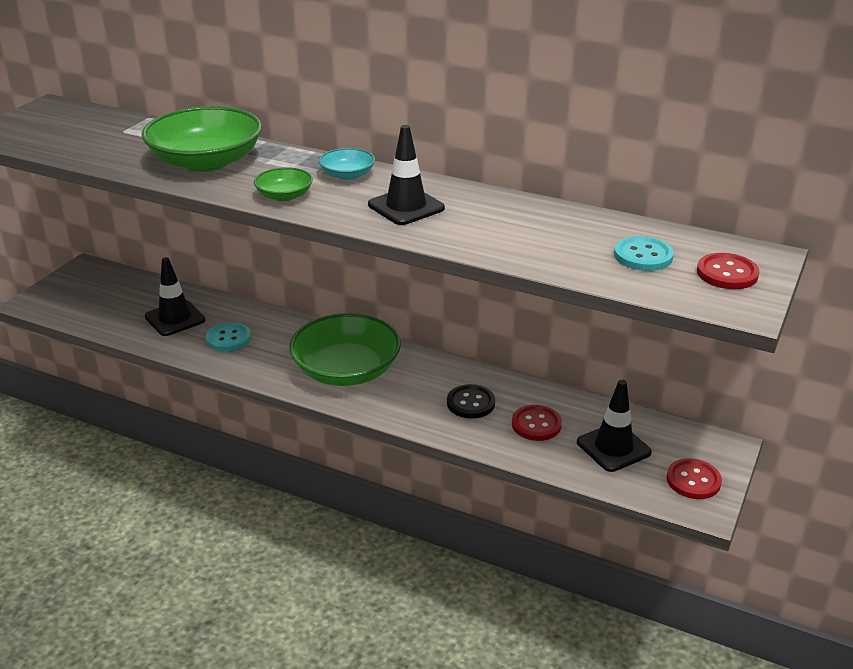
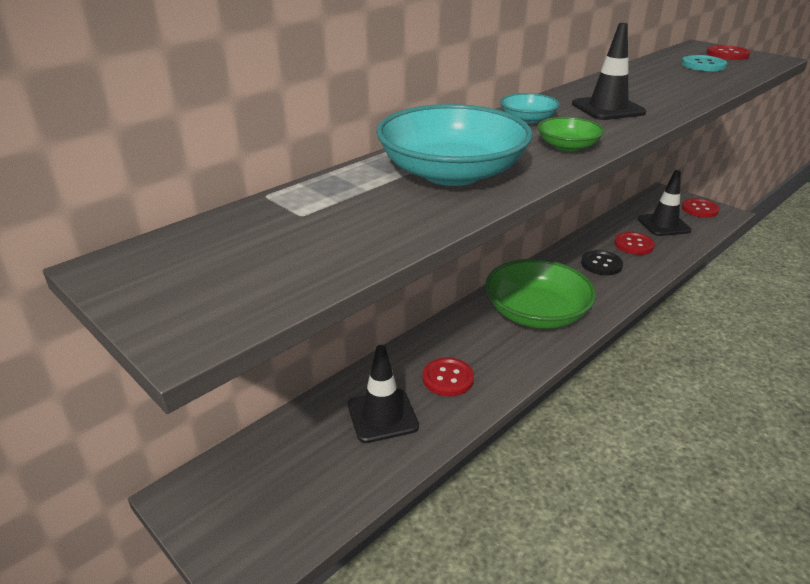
camera: 70 degrees left, 0 degrees up
green bowl [142,106,262,172] -> turquoise bowl [376,104,533,186]
turquoise button [206,322,251,351] -> red button [423,357,474,397]

